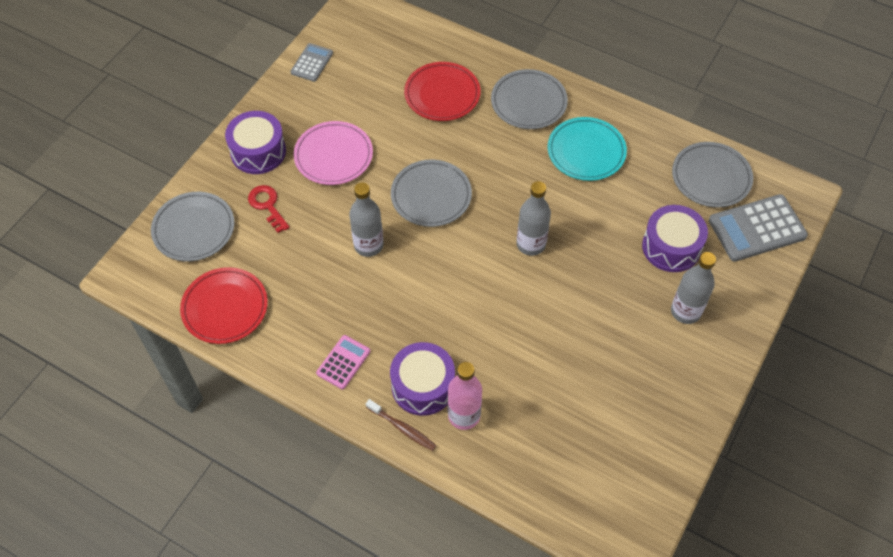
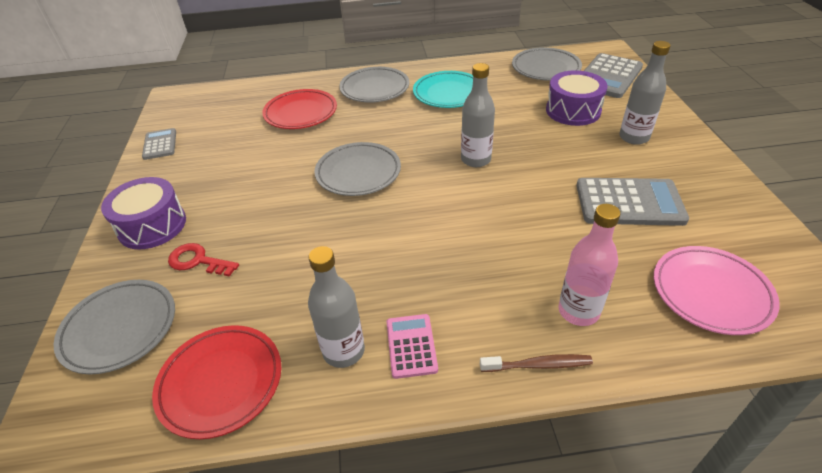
camera: 35 degrees left, 15 degrees down
pink plate [293,121,373,185] -> pink plate moved to [654,246,780,335]
grey bottle [349,182,383,257] -> grey bottle moved to [308,246,365,368]
purple drum [390,342,455,416] -> none
none -> grey calculator [576,178,689,226]

